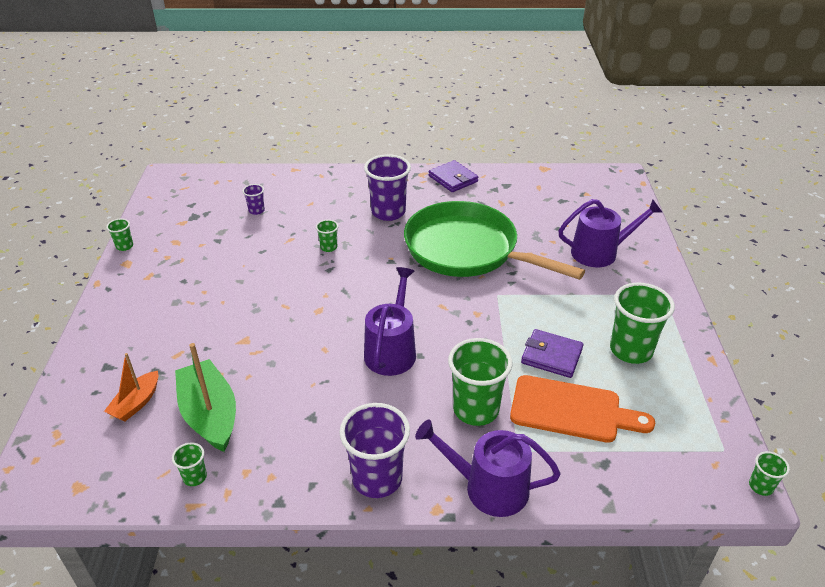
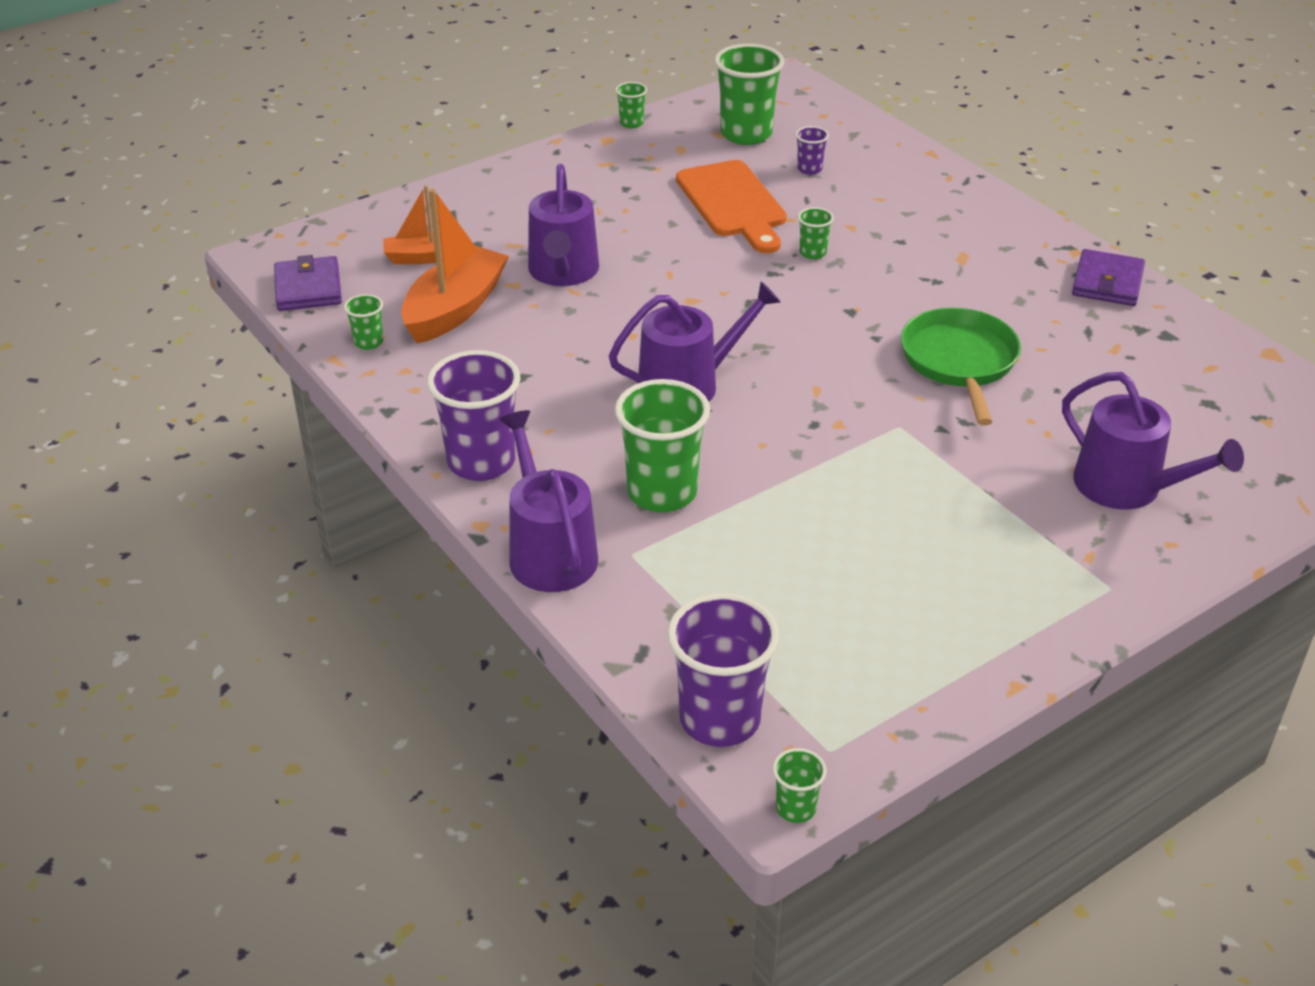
camera: 55 degrees right, 0 degrees up
green boat [175,343,236,452] -> orange boat [401,188,509,343]
purple cup [364,154,411,221] -> purple cup moved to [667,593,779,747]
green pan [404,201,585,280] -> green pan [901,308,1021,425], size x0.61
orange cutting board [510,375,655,443] -> orange cutting board moved to [676,160,787,253]
purple wallet [521,329,583,378] -> purple wallet moved to [274,255,342,311]
green cup [610,283,675,364] -> green cup moved to [714,44,785,145]
none -> purple watering can [528,164,599,286]

